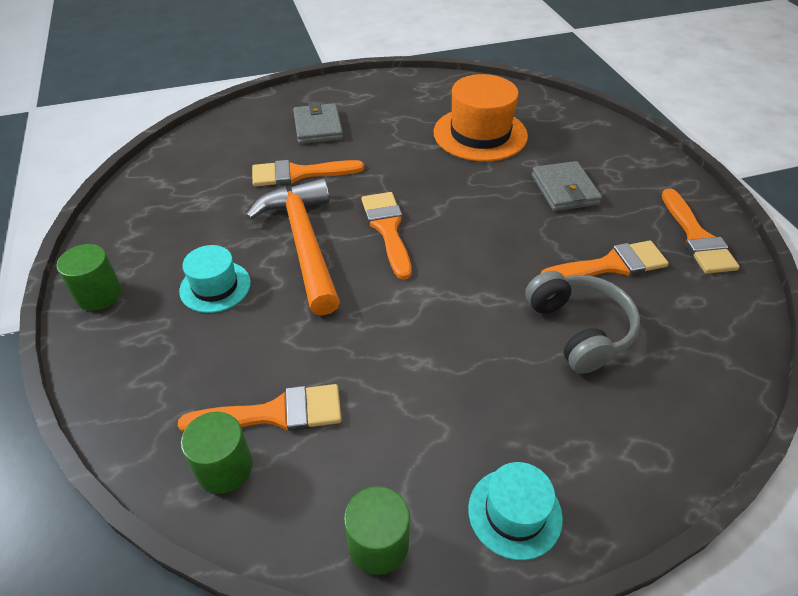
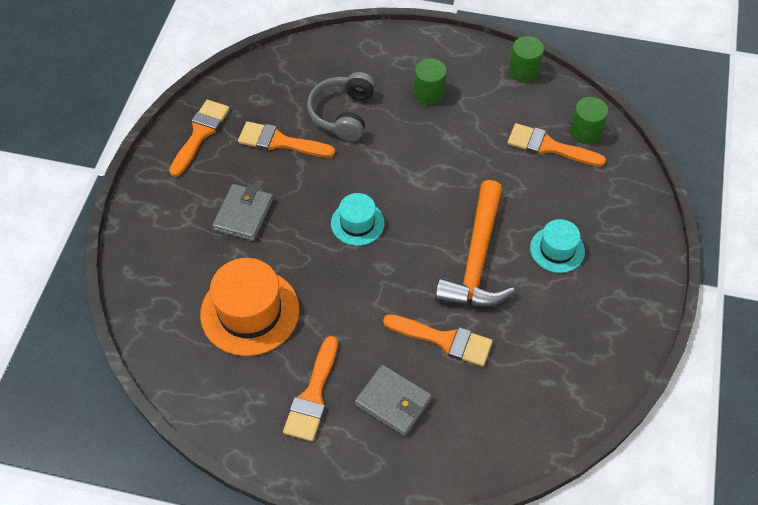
camera: 150 degrees left, 10 degrees up
green cylinder [56,244,122,311] -> green cylinder moved to [414,59,447,105]
grey wallet [293,102,343,144] -> grey wallet turned 75 degrees counterclockwise [355,365,432,436]
orange brush [361,192,412,280] -> orange brush moved to [283,336,338,441]
turquoise hat [468,462,563,560] -> turquoise hat moved to [331,193,385,246]

